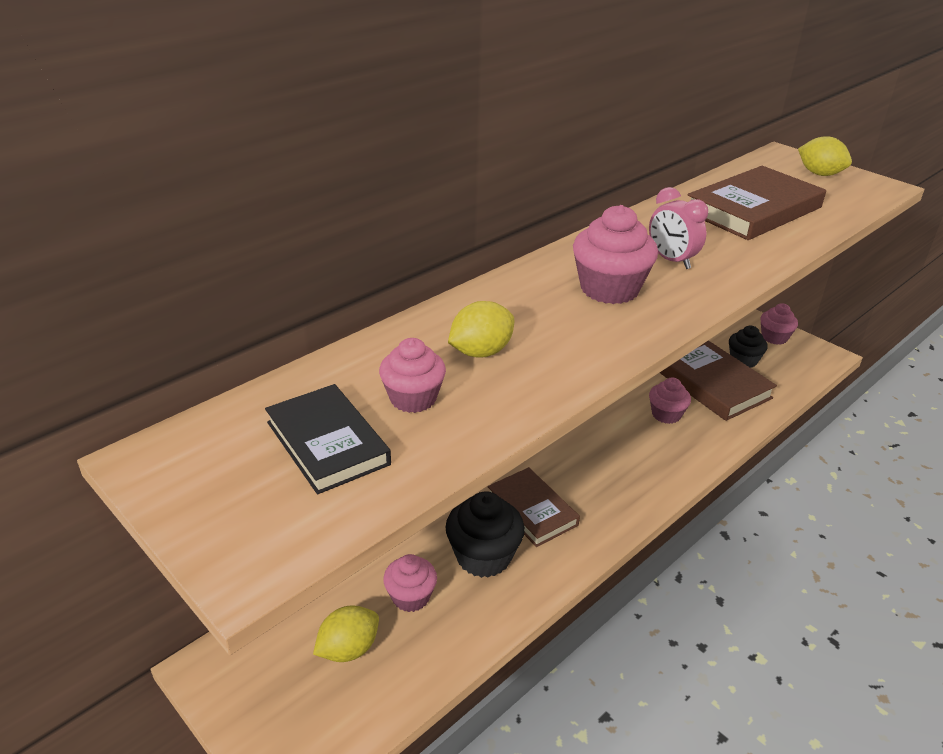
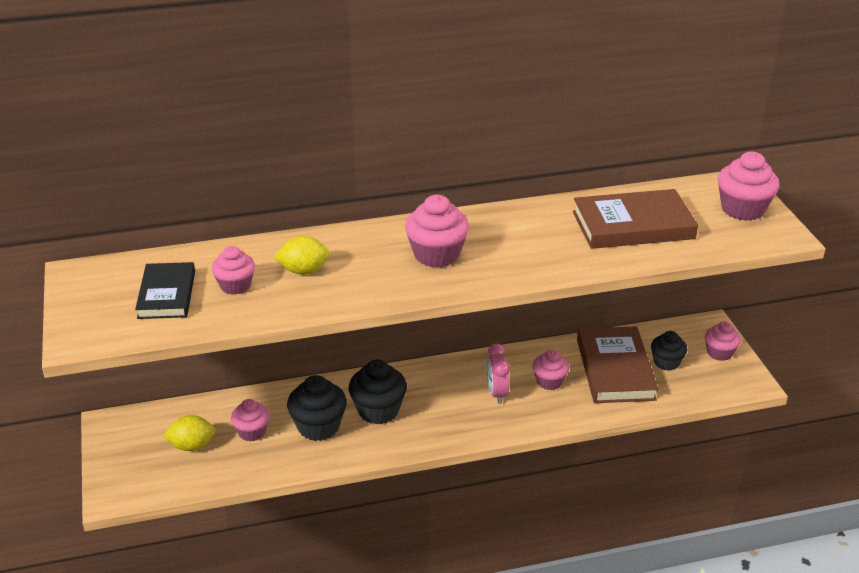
camera: 30 degrees right, 0 degrees up
brown book [488,467,580,547] -> black cupcake [349,360,407,424]
pink clock [649,187,708,269] -> pink clock moved to [486,344,510,404]
yellow lemon [798,136,852,176] -> pink cupcake [718,152,780,221]

